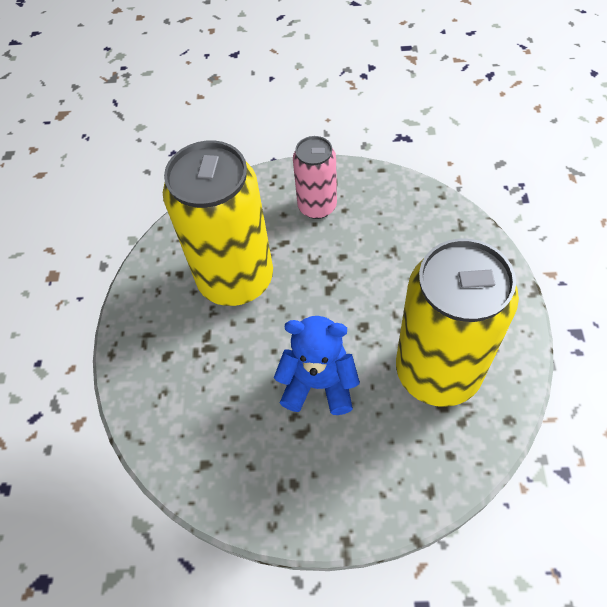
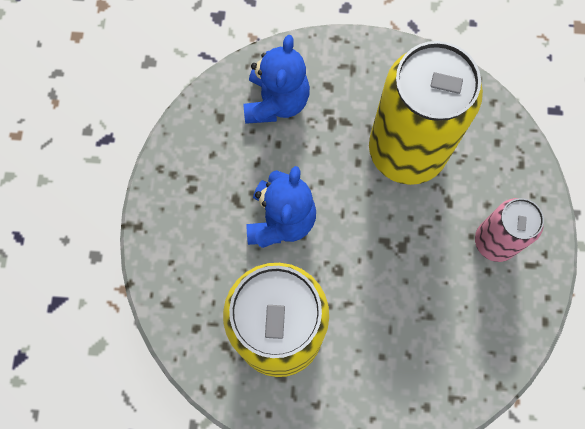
camera: 90 degrees right, 15 degrees up
none -> blue teddy bear [243,35,310,124]

